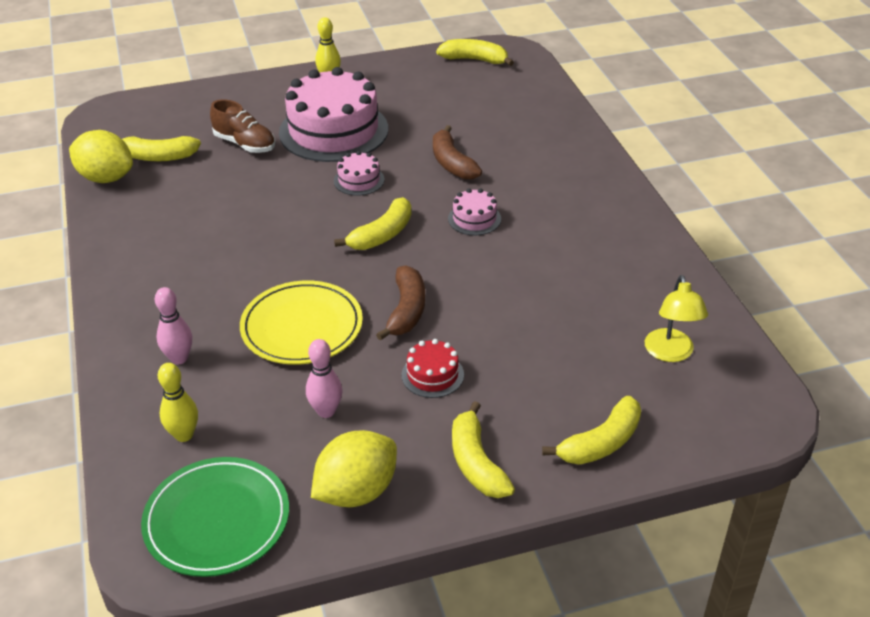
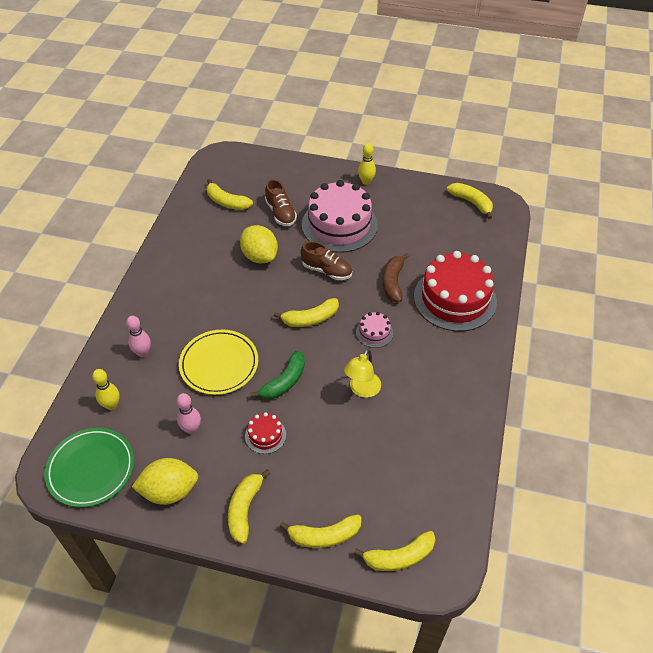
camera: 30 degrees right, 10 degrees up
yellow lemon [69,130,133,183] -> yellow lemon moved to [240,225,278,264]
pink cake [334,151,385,196] -> brown shoe [301,241,352,280]
brown banana [376,265,425,341] -> green banana [250,350,305,399]
yellow lamp [645,275,708,362] -> yellow lamp moved to [344,349,381,398]
none -> yellow banana [354,531,435,571]
none -> red cake [414,251,497,331]

